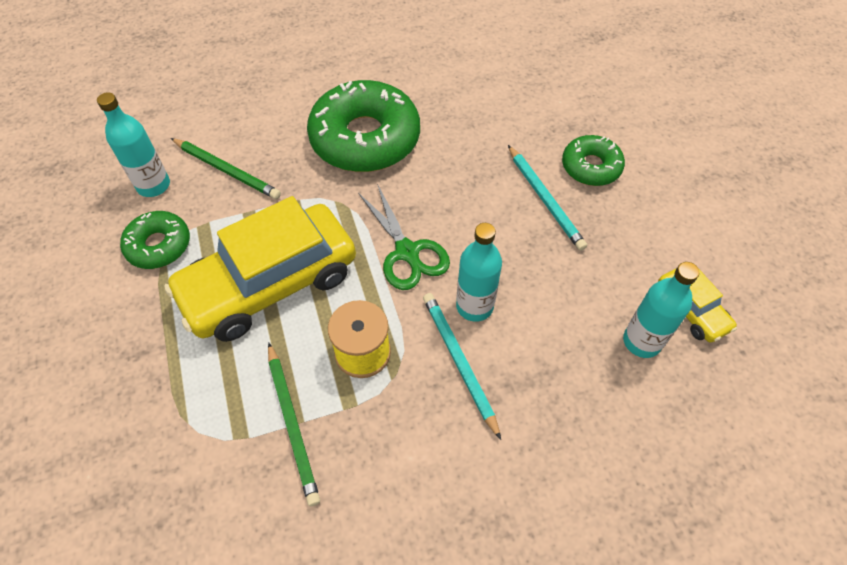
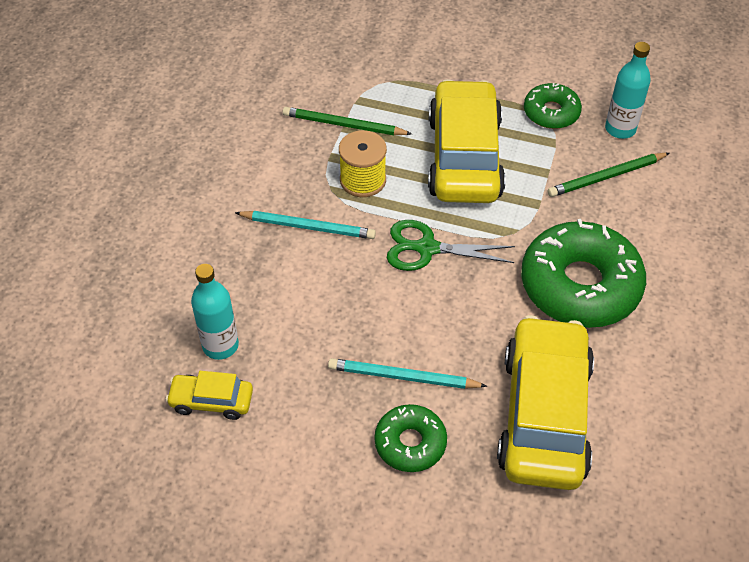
camera: 125 degrees right, 5 degrees down
turquoise bottle [456,223,502,322] -> none
none -> yellow car [497,315,594,490]

